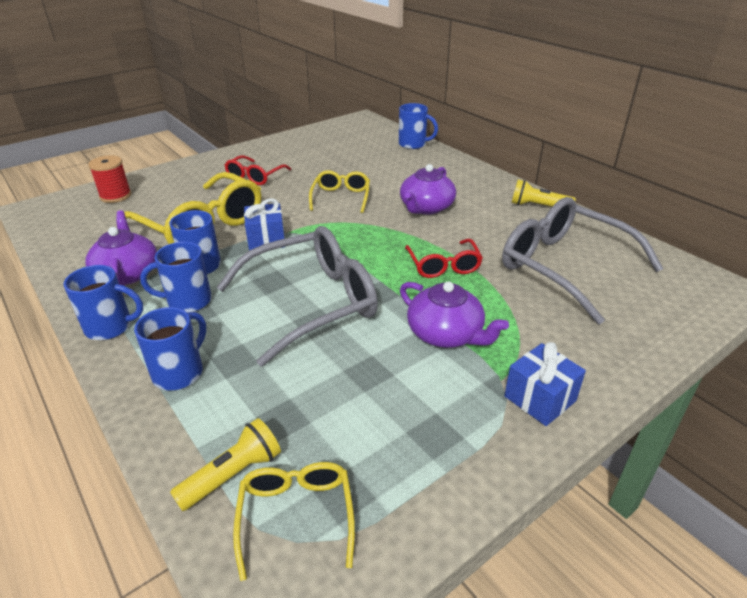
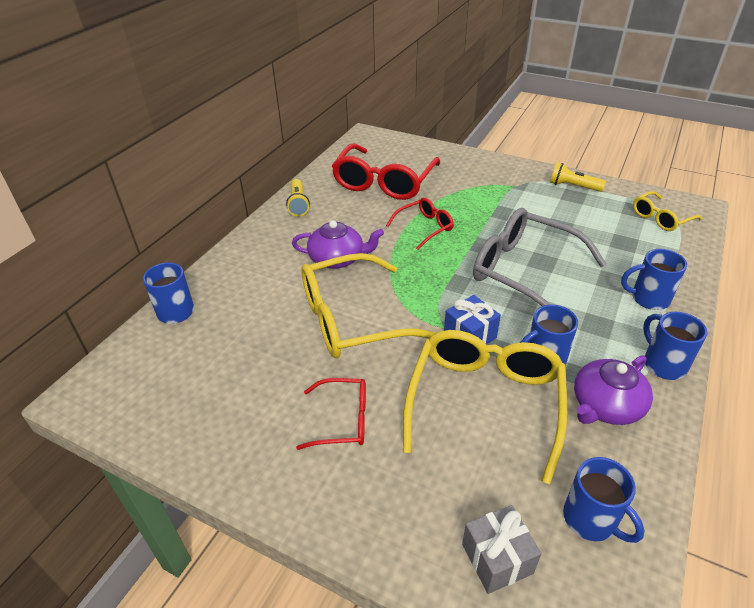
camera: 115 degrees left, 5 degrees up
red spool [88,155,131,203] -> grey gift [462,505,542,594]
blue mug [140,242,212,313] -> blue mug moved to [563,457,644,543]
yellow flashlight [170,418,281,511] -> yellow flashlight moved to [550,162,606,192]
yellow glasses [309,170,370,213] -> yellow glasses [301,253,436,358], size x1.91
purple teapot [400,281,509,348] -> none
grey glasses [502,197,663,324] -> red glasses [332,144,440,200]
blue gift [504,342,586,426] -> none

